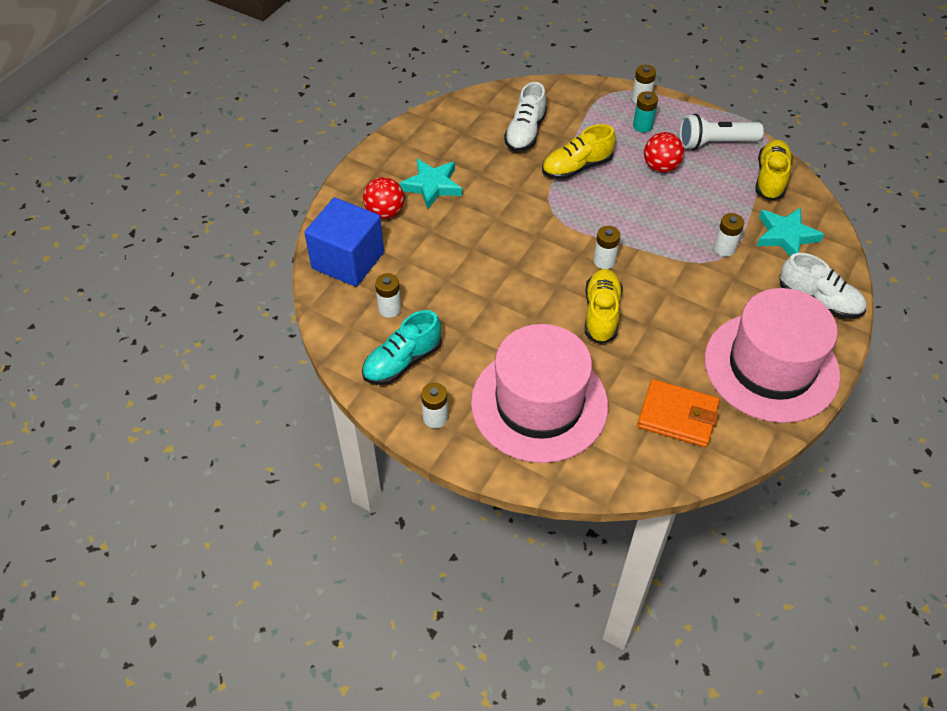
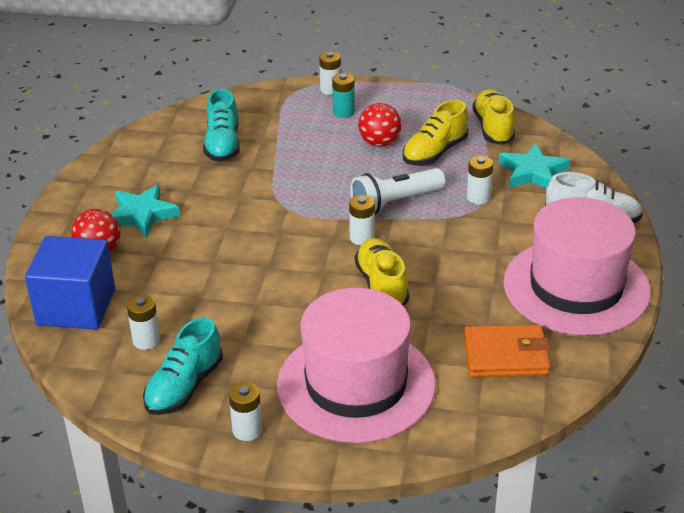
camera: 20 degrees left, 15 degrees down
white shoe [504,82,547,152] -> turquoise shoe [203,89,240,162]
yellow shoe [542,124,616,180] -> yellow shoe moved to [403,100,468,165]
white flashlight [680,114,764,150] -> white flashlight moved to [350,168,445,215]

